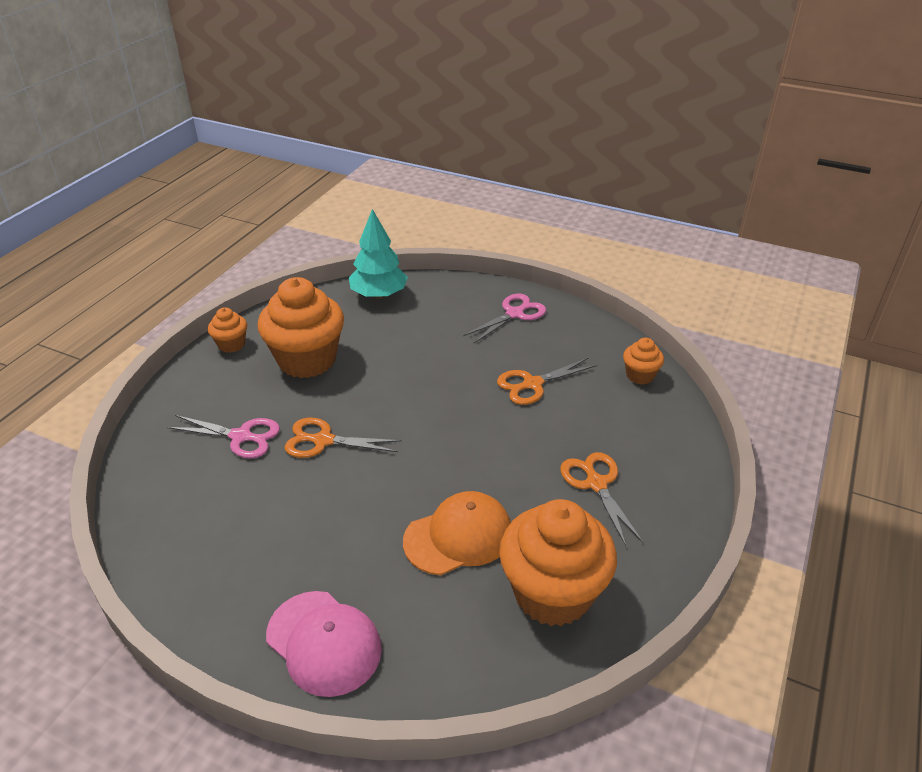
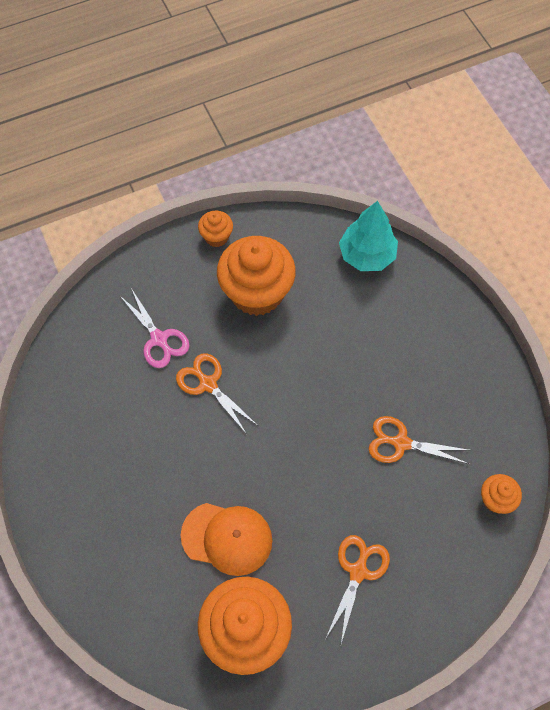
camera: 40 degrees right, 25 degrees up
pink cap [266,591,382,697] -> none
pink scissors [463,294,546,343] -> none

